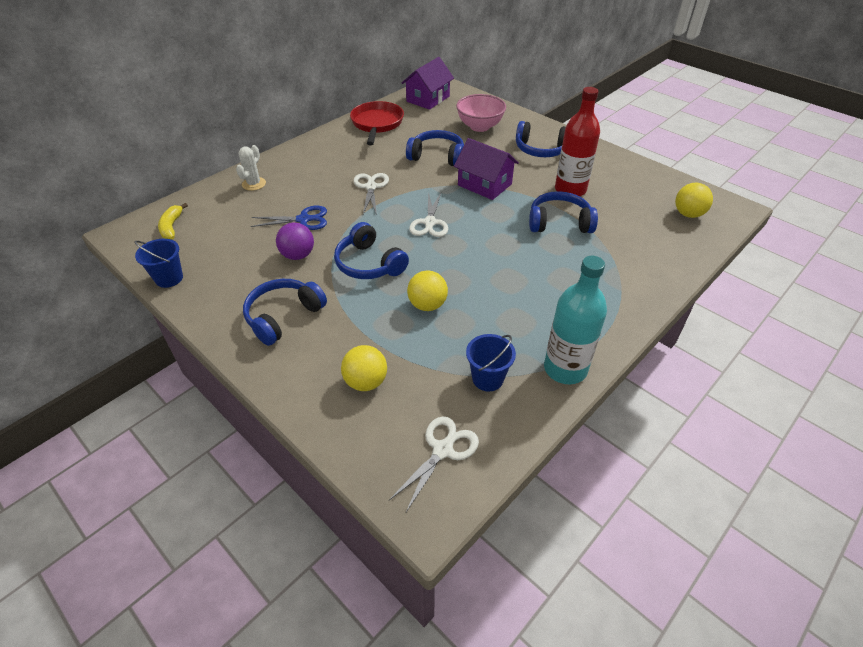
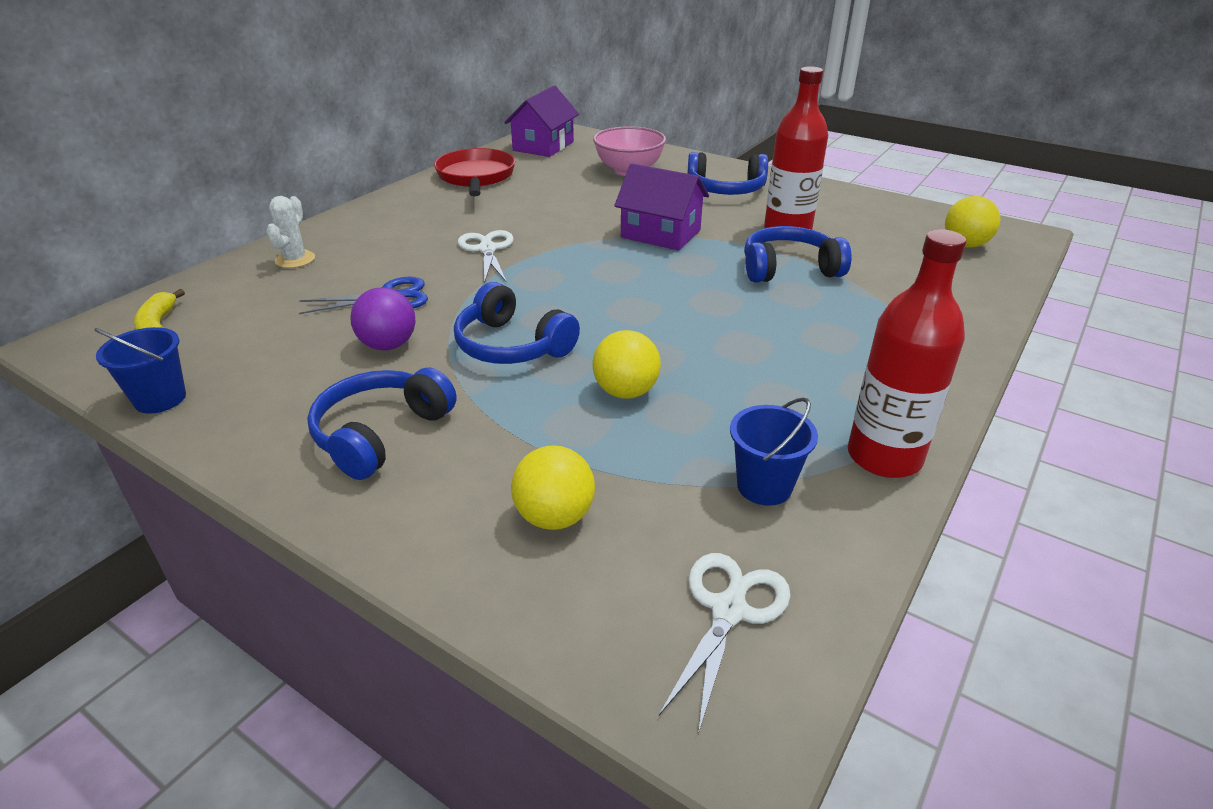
camera: 10 degrees left, 10 degrees down
blue headphones [406,130,464,166] -> none
white scissors [409,192,448,237] -> none
turquoise bottle [544,256,607,384] -> red bottle [848,229,966,478]

